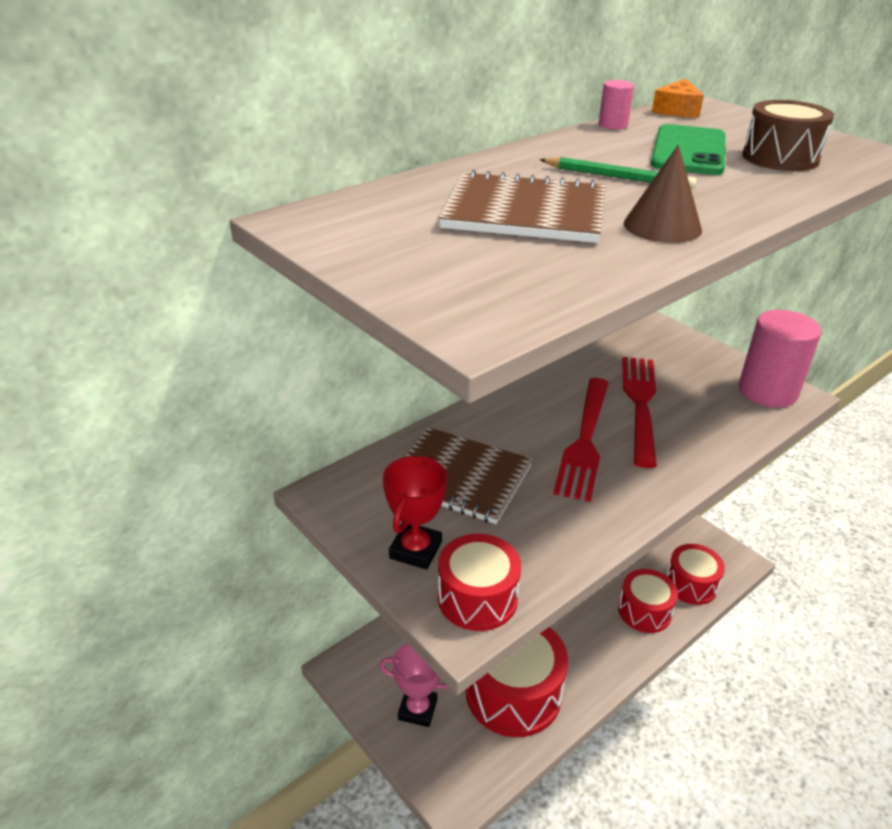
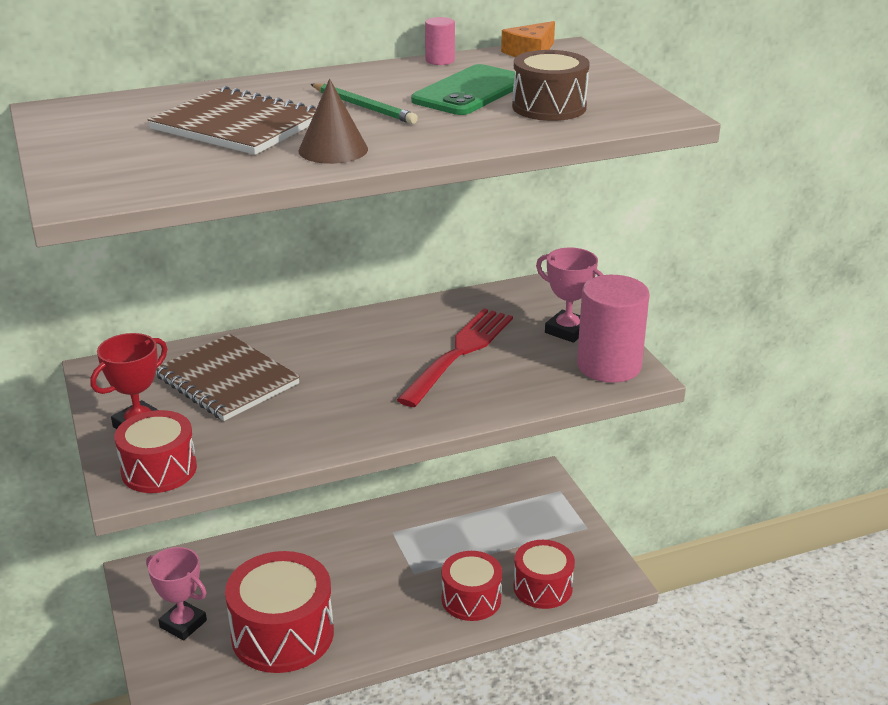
camera: 20 degrees right, 5 degrees down
red fork [553,378,609,502] -> none
none -> pink trophy [536,248,603,343]

